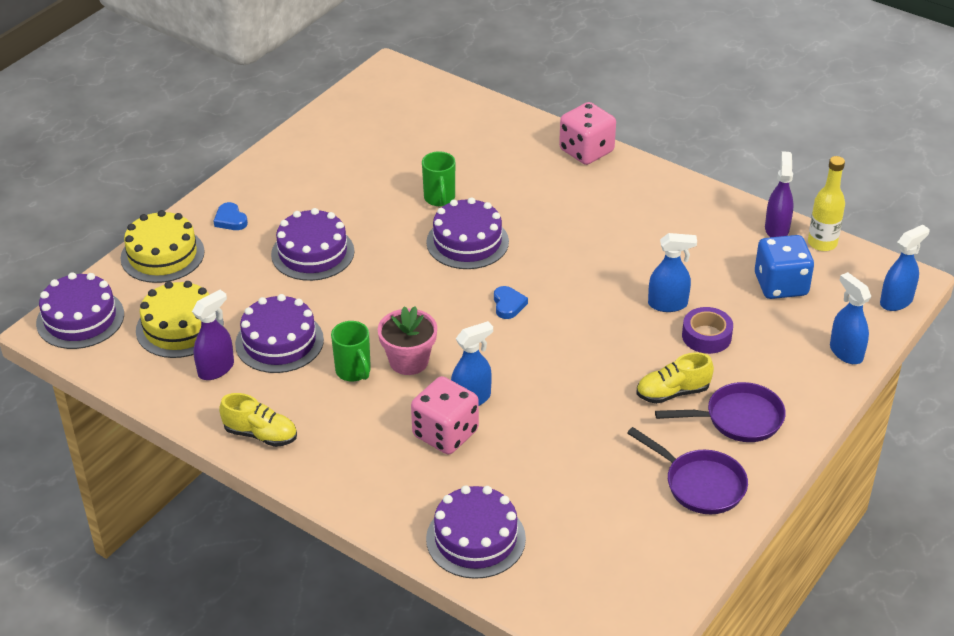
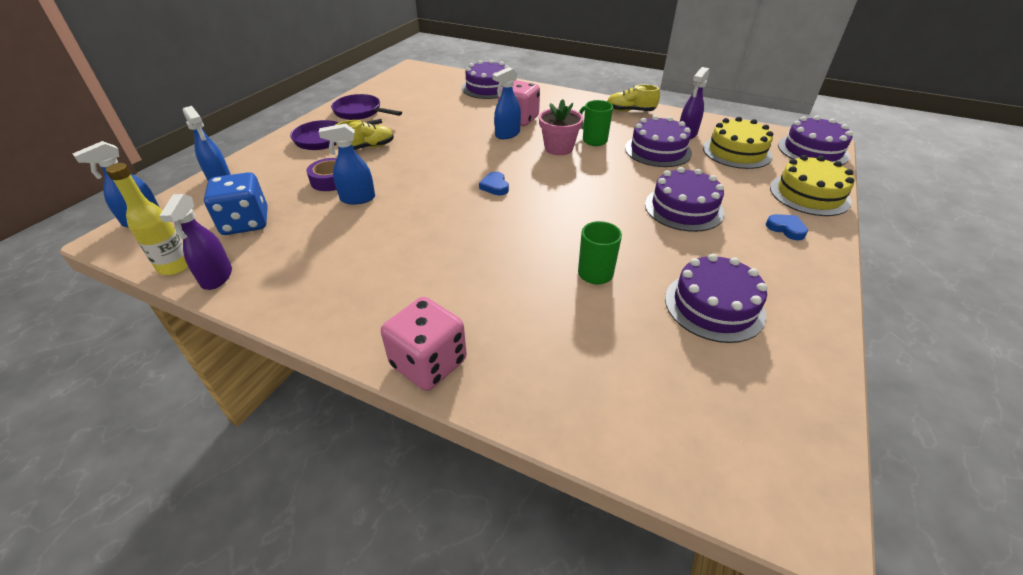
camera: 170 degrees right, 0 degrees up
purple cake [426,197,509,269] -> purple cake moved to [665,254,767,343]

